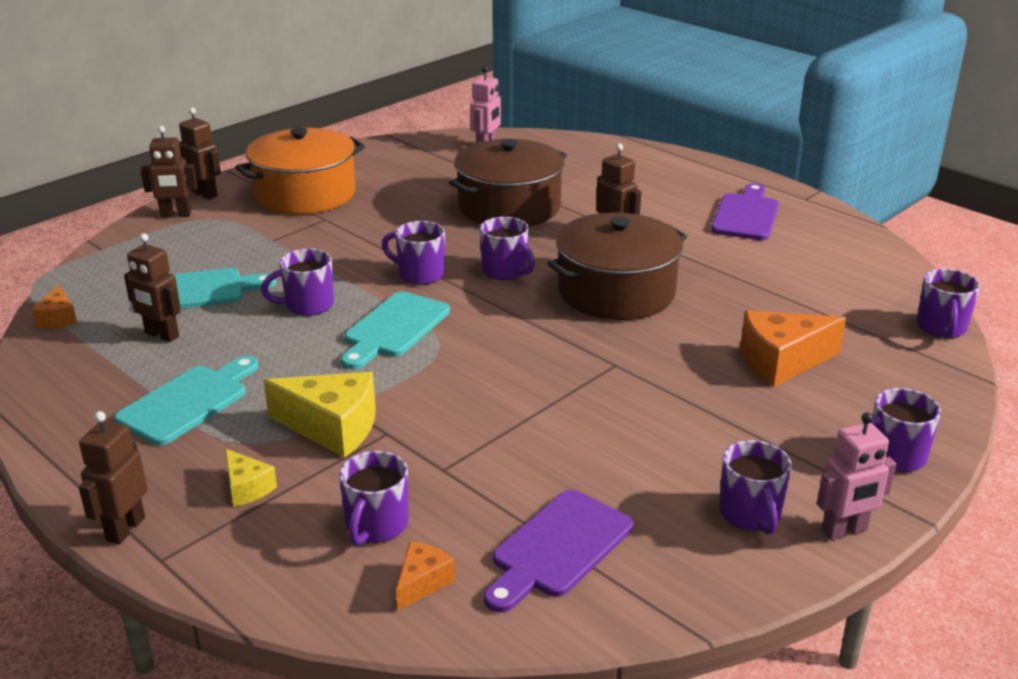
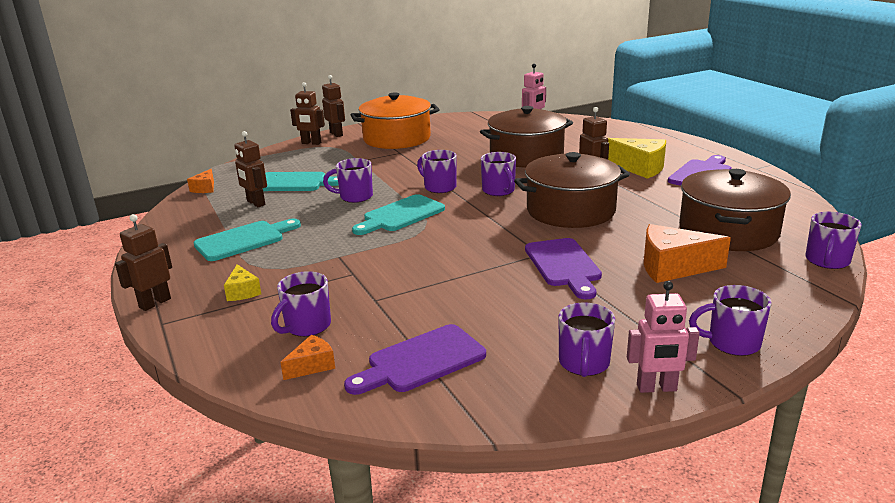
camera: 20 degrees right, 5 degrees down
yellow cheese [263,372,376,458] -> yellow cheese moved to [608,138,666,179]
none -> purple cutting board [525,238,602,299]
none -> brown pot [679,169,791,251]

